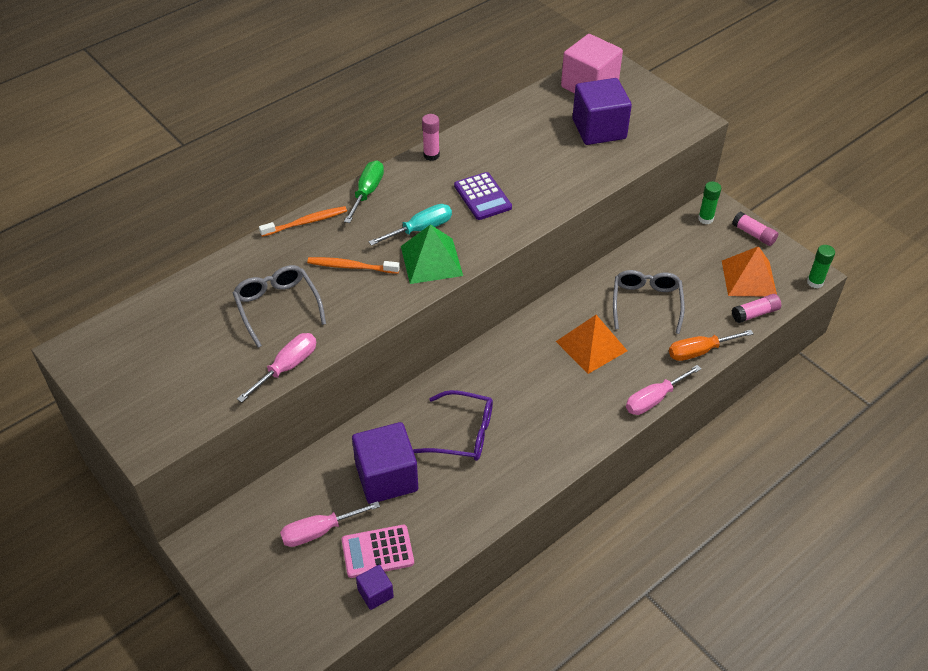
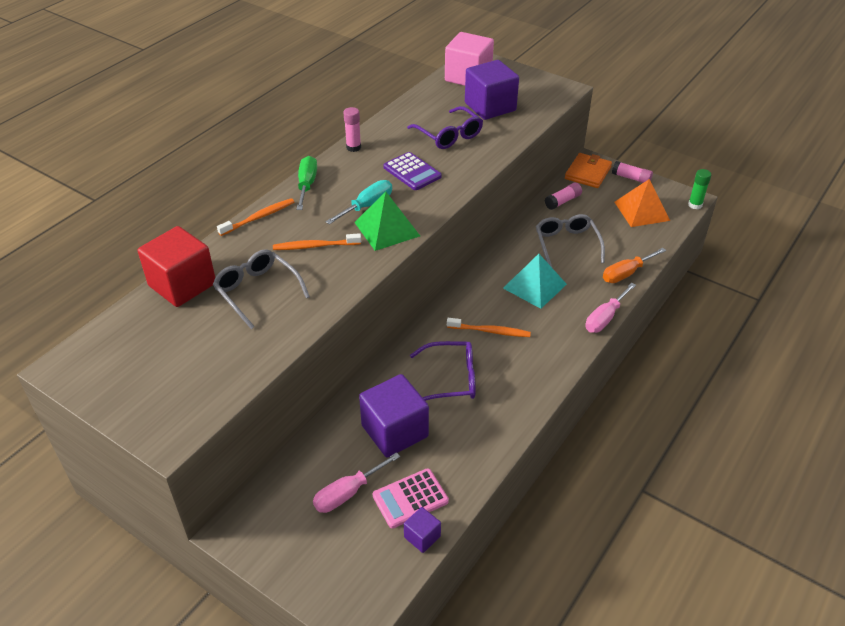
camera: 15 degrees left, 5 degrees down
pink screwdriver [237,333,316,403] -> none
orange pyramid [556,315,627,374] -> turquoise pyramid [503,254,567,309]
green glue stick [698,181,721,224] -> orange wallet [565,153,612,188]
pink glue stick [732,294,781,323] -> pink glue stick moved to [545,183,582,210]
none -> red cube [138,226,215,307]
none -> purple glasses [407,106,483,149]
none -> orange toothbrush [447,318,531,337]

